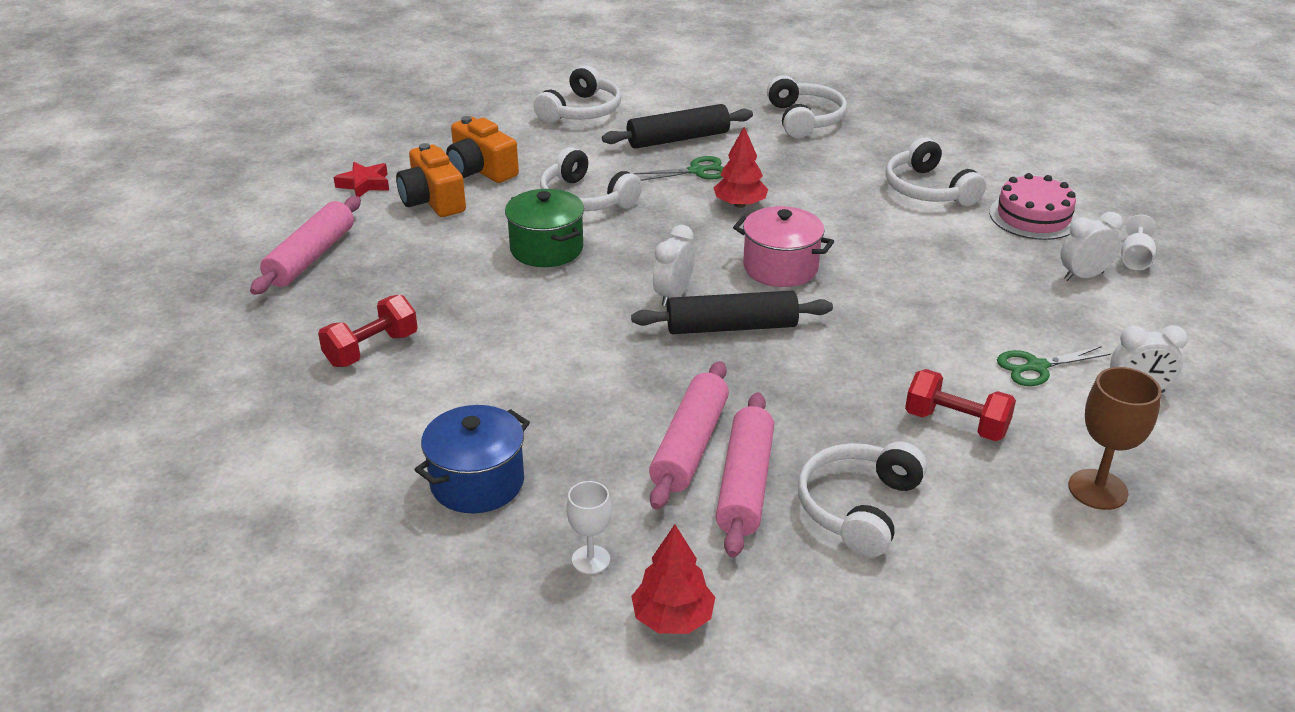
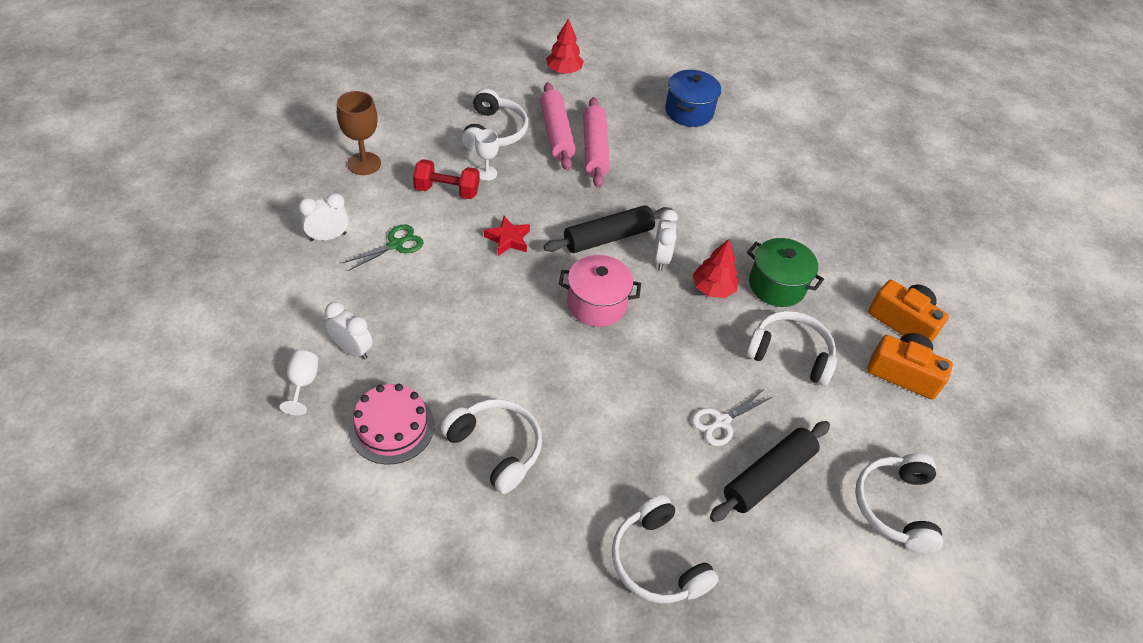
camera: 155 degrees right, 15 degrees up
pink rolling pin [250,196,361,295] -> none
red dumbbell [318,295,418,367] -> none
red star [334,162,389,197] -> red star moved to [484,216,530,256]
white goblet [567,481,612,574] -> white goblet moved to [475,129,499,181]
green scissors [634,156,724,181] -> white scissors [692,389,772,446]
red tree [714,127,768,208] -> red tree moved to [693,239,739,298]
white clock [1061,212,1123,281] -> white clock turned 105 degrees counterclockwise [325,302,373,360]

